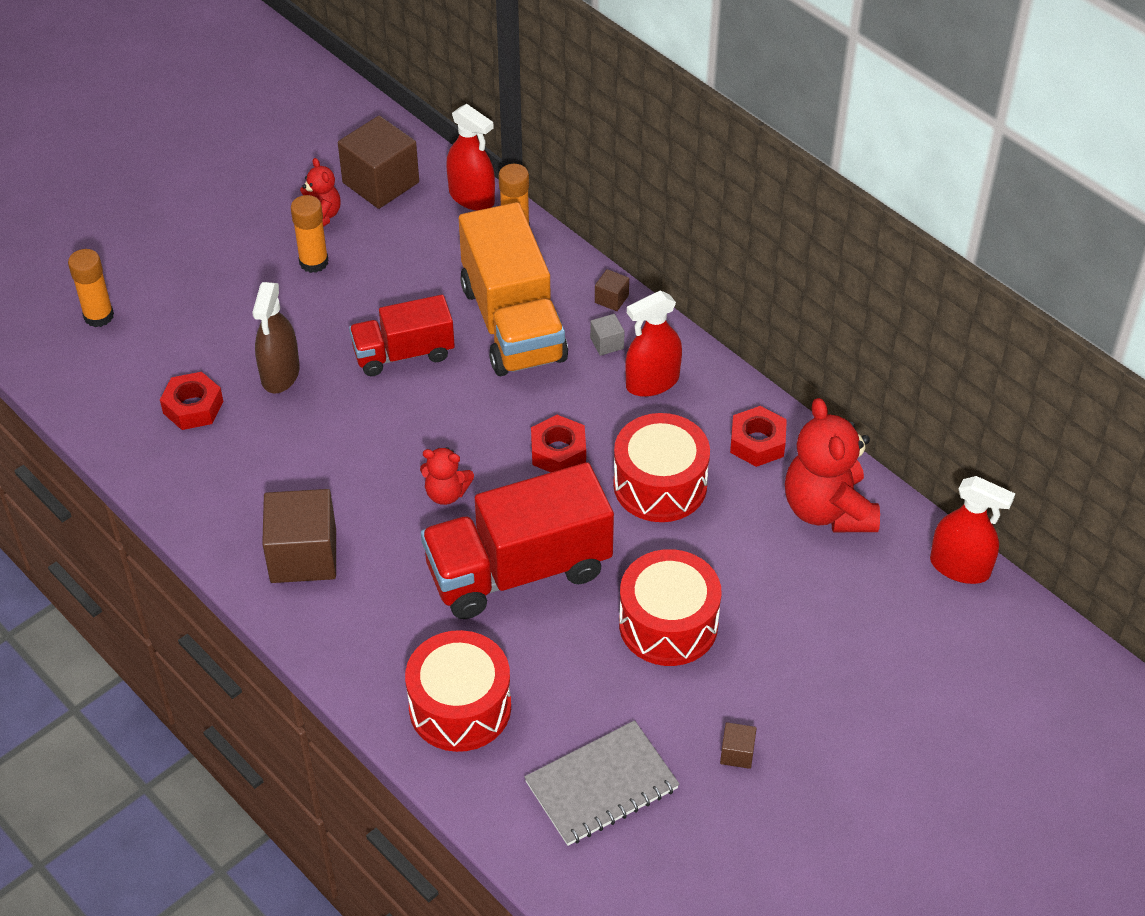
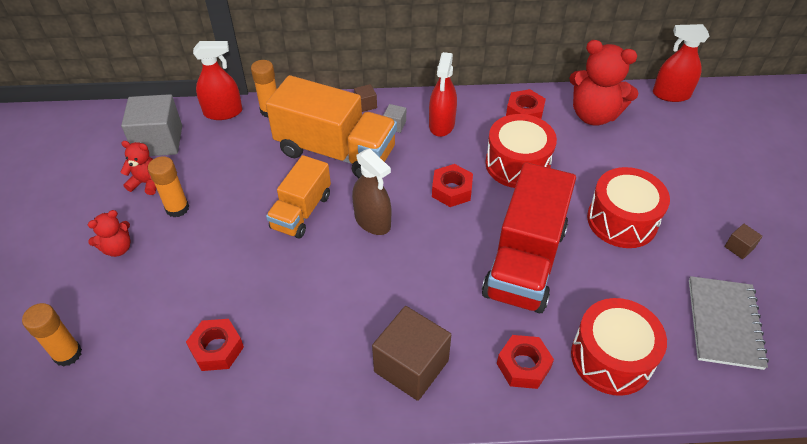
camera: 50 degrees left, 0 degrees up
brown spray bottle [252,282,300,393] -> brown spray bottle moved to [352,148,391,235]
brown cube [338,116,419,209] -> grey cube [121,94,182,156]
red truck [349,295,455,376] -> orange truck [266,155,331,239]
red teddy bear [420,447,474,505] -> red teddy bear moved to [88,210,131,257]
red spray bottle [930,476,1015,584] -> red spray bottle turned 150 degrees counterclockwise [653,24,709,102]
none -> red nut [497,335,554,389]

